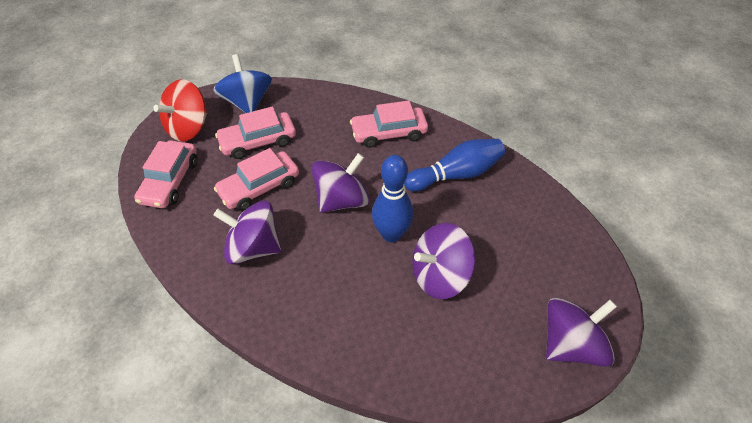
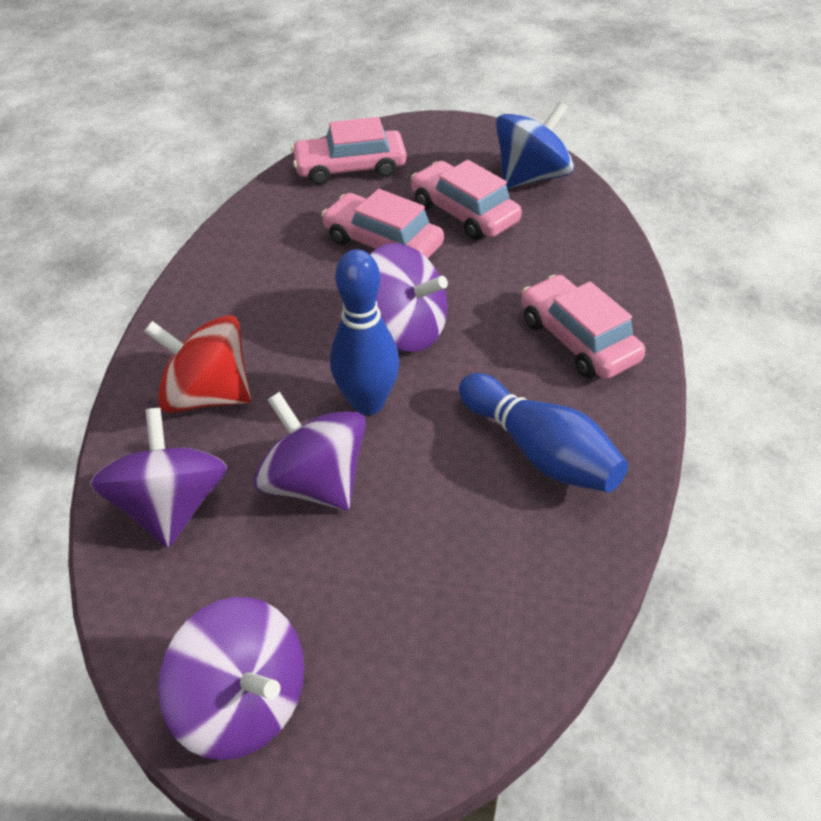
camera: 70 degrees right, 5 degrees down
red spinning top [153,79,208,142] -> red spinning top moved to [144,315,251,413]
purple spinning top [213,200,281,265] -> purple spinning top moved to [90,408,227,548]

